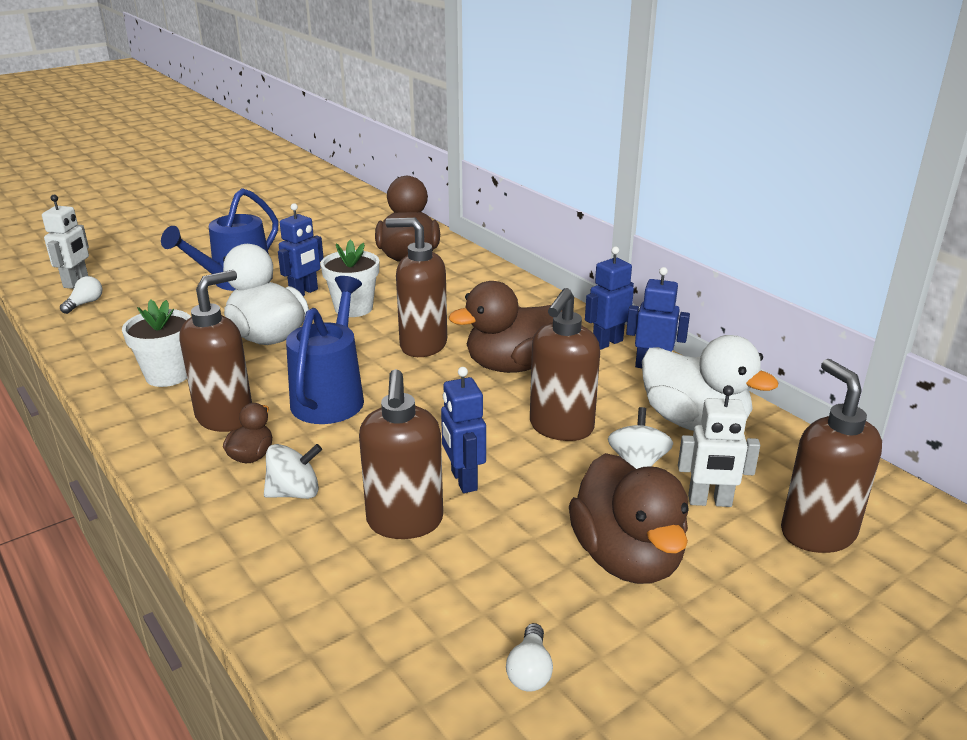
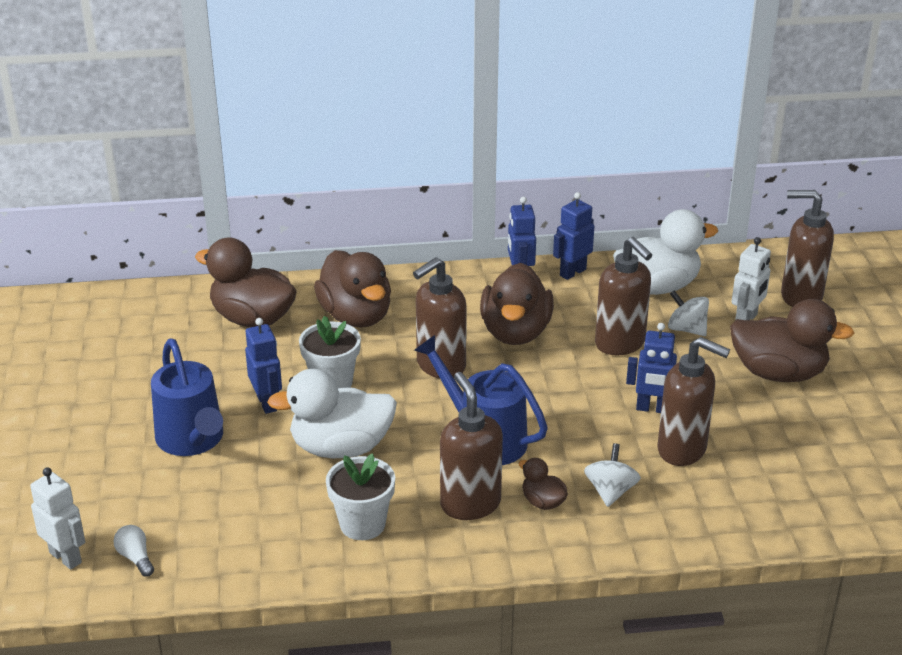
camera: 60 degrees left, 5 degrees up
white light bulb [506,623,553,692] -> none
none -> brown duck [314,250,391,328]

